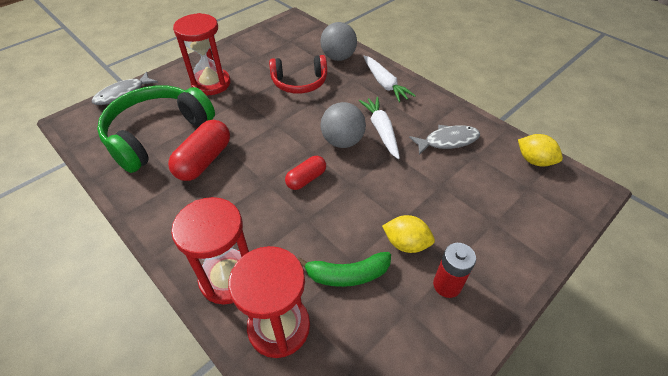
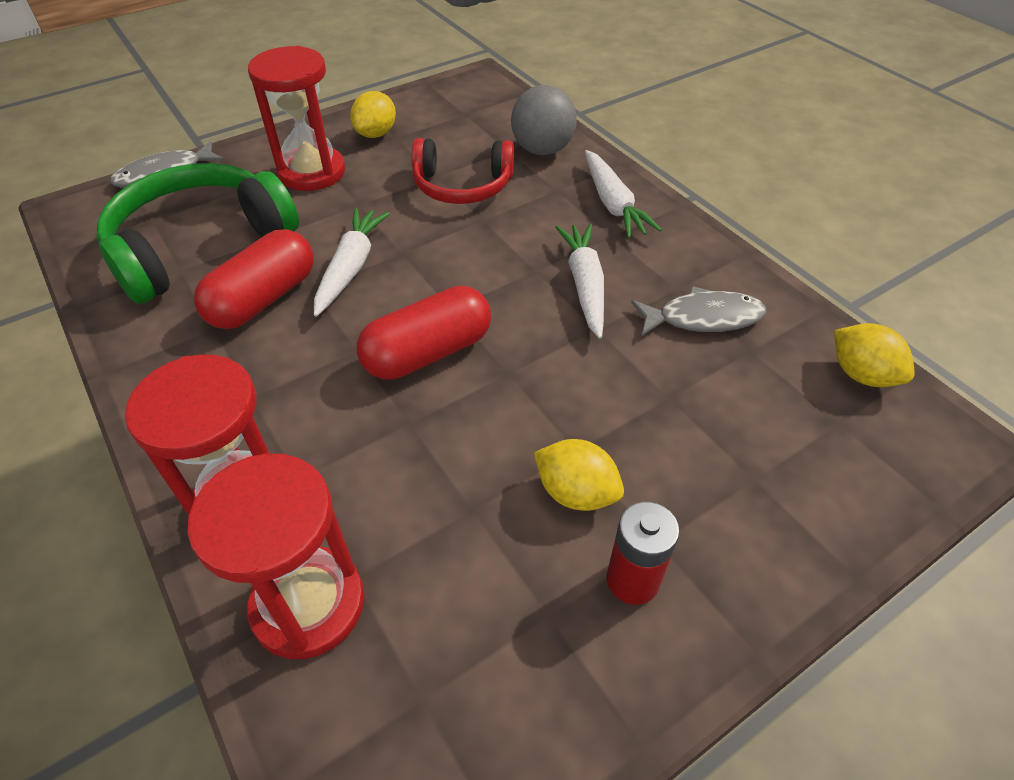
camera: 10 degrees right, 0 degrees up
red capsule [285,156,326,190] -> red capsule [357,286,491,380], size x1.65
green banana [297,252,391,287] -> none
grey ball [320,102,366,148] -> none
none -> white carrot [314,208,390,317]
none -> yellow lemon [350,91,396,138]

